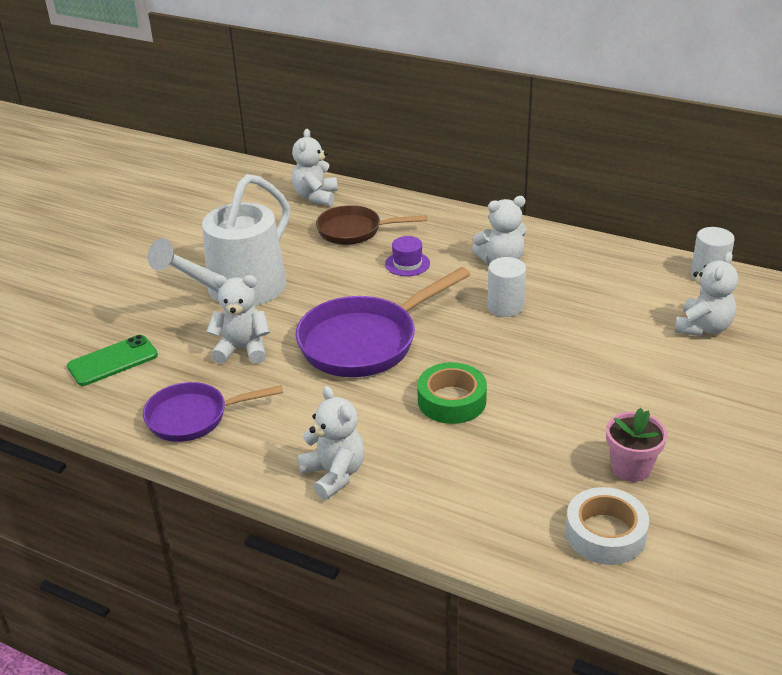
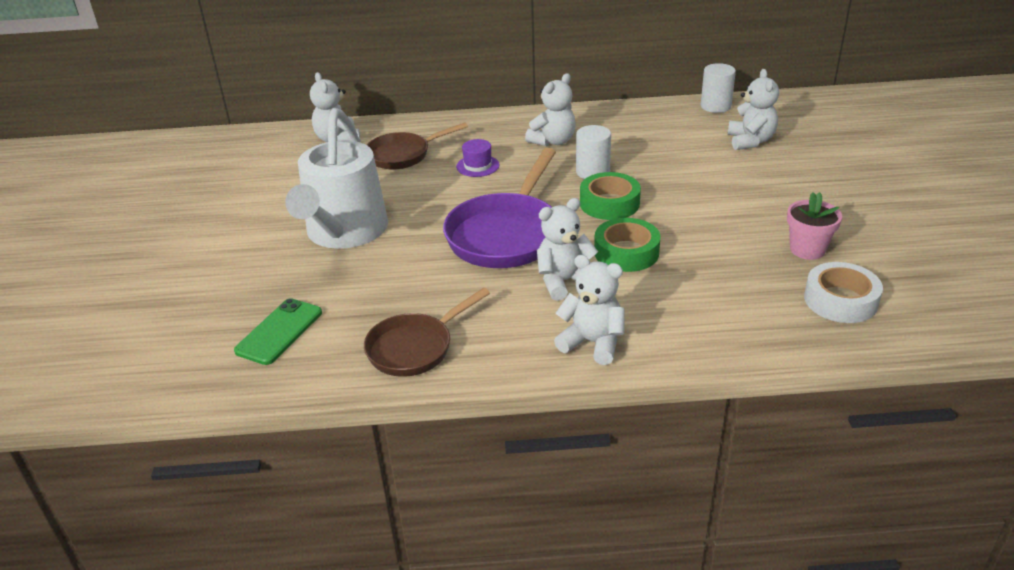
camera: 30 degrees left, 0 degrees up
purple pan [143,382,283,442] -> brown pan [364,288,490,377]
white teddy bear [206,275,270,364] -> white teddy bear moved to [537,198,598,301]
none -> green tape [580,172,641,220]

